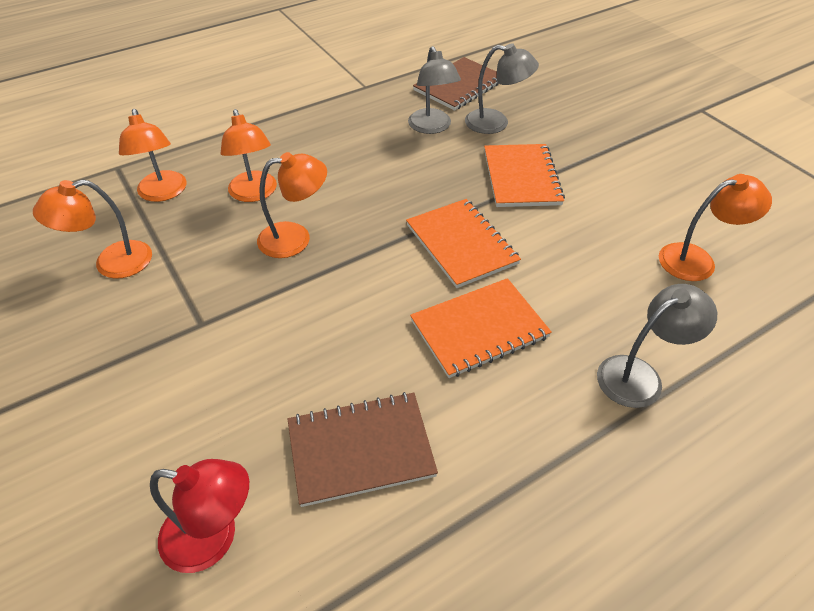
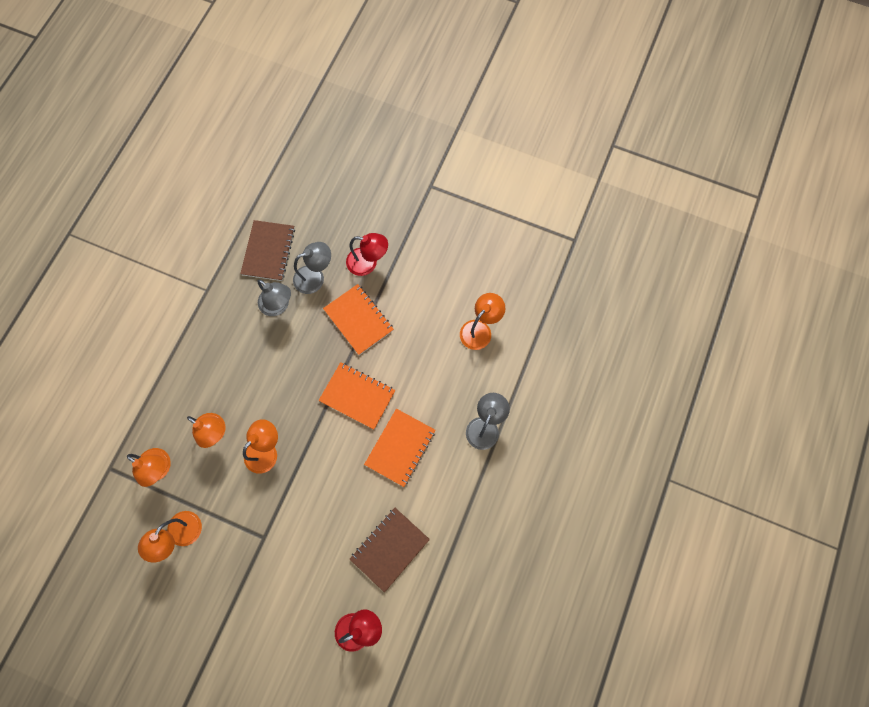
camera: 35 degrees left, 25 degrees up
none -> red lamp [346,233,388,276]

